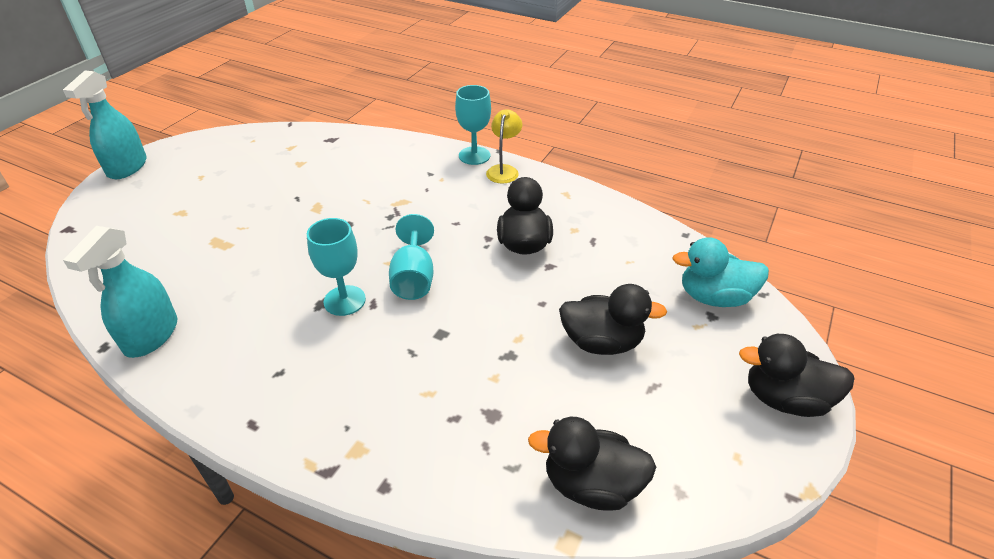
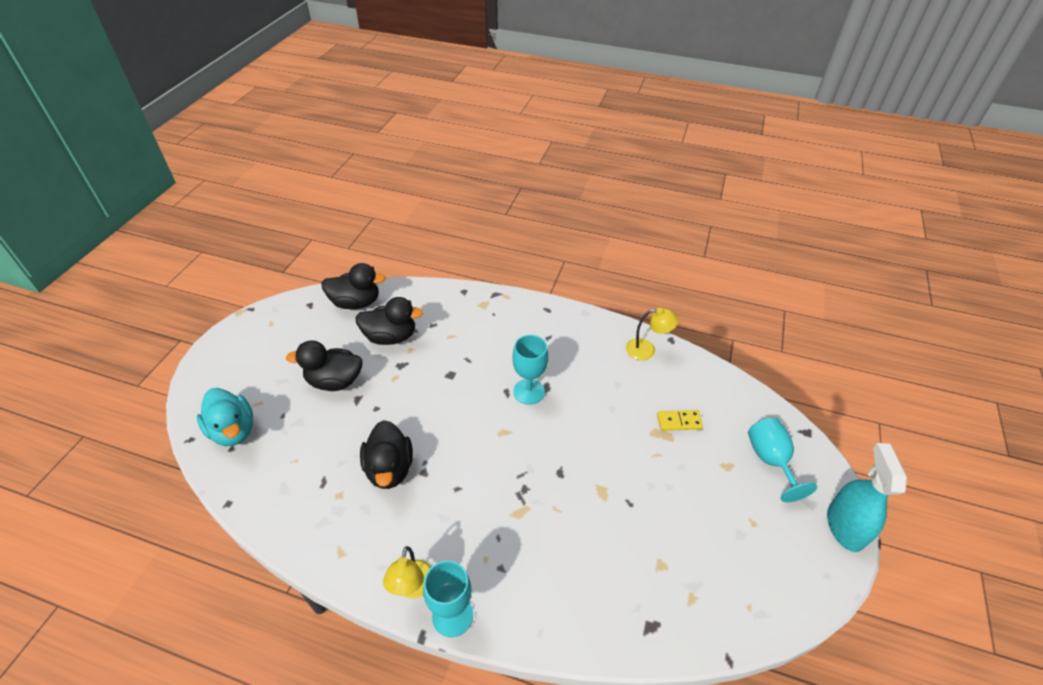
camera: 170 degrees right, 5 degrees up
turquoise spray bottle [63,226,177,358] -> yellow lamp [626,308,678,360]
turquoise goblet [389,214,434,300] -> turquoise goblet moved to [748,418,817,502]
turquoise duck [672,237,769,307] -> turquoise duck turned 60 degrees clockwise [197,388,253,446]
black duck [739,334,855,417] -> black duck moved to [355,297,423,345]
none -> yellow domino [657,410,703,431]

